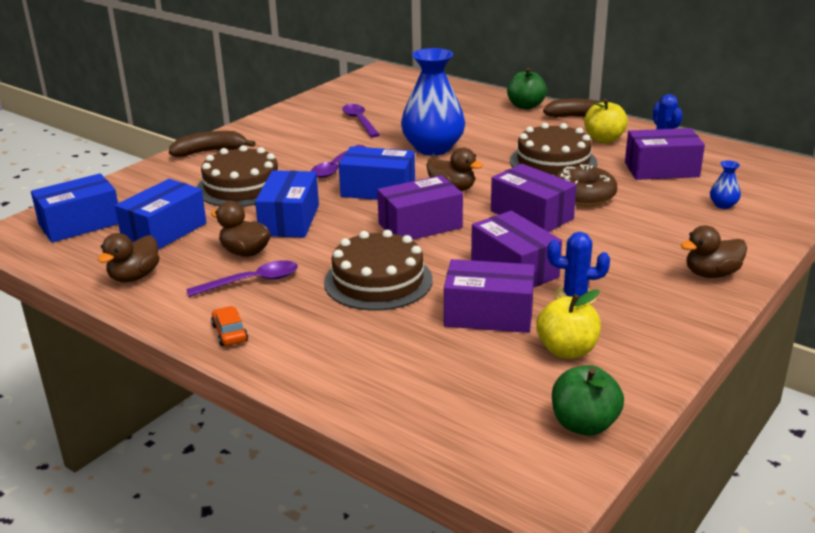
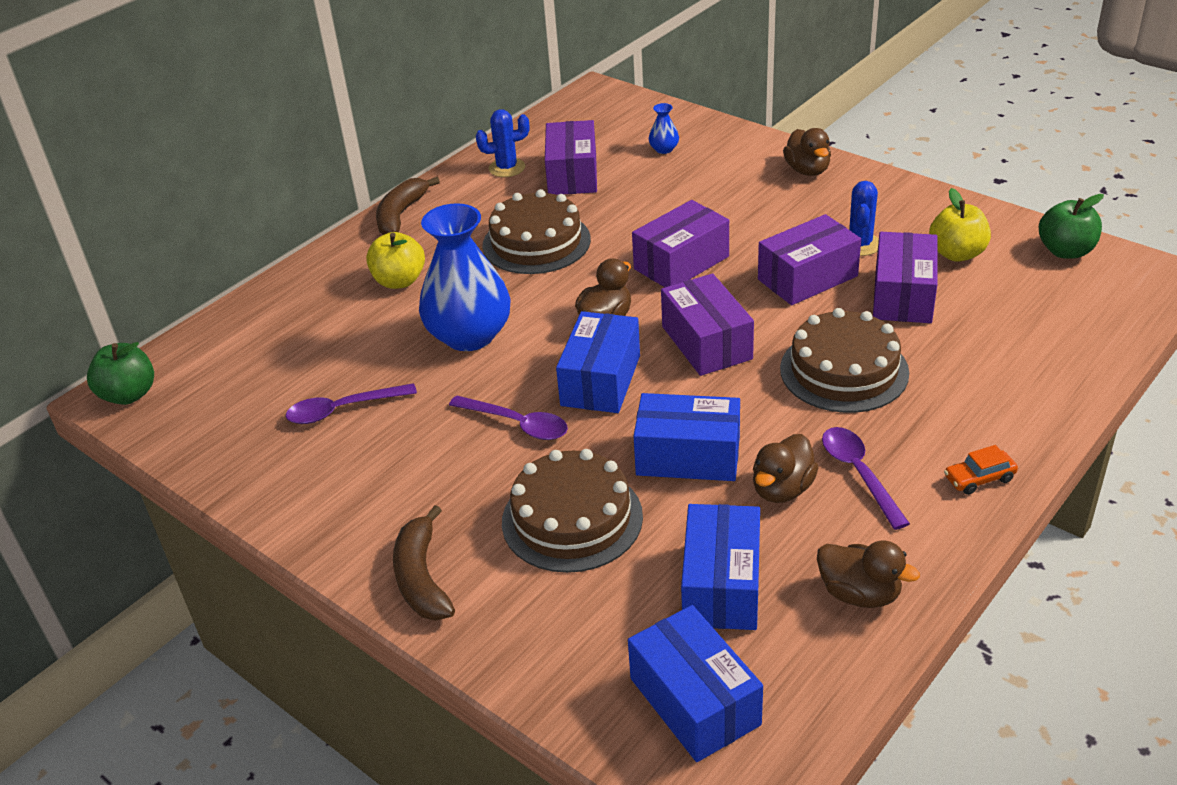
camera: 85 degrees left, 10 degrees up
blue box [115,179,207,250] -> blue box turned 60 degrees clockwise [681,504,760,630]
green apple [507,68,547,109] -> green apple moved to [87,342,154,405]
brown donut [555,165,617,206] -> none
yellow apple [584,99,628,143] -> yellow apple moved to [366,232,425,289]

